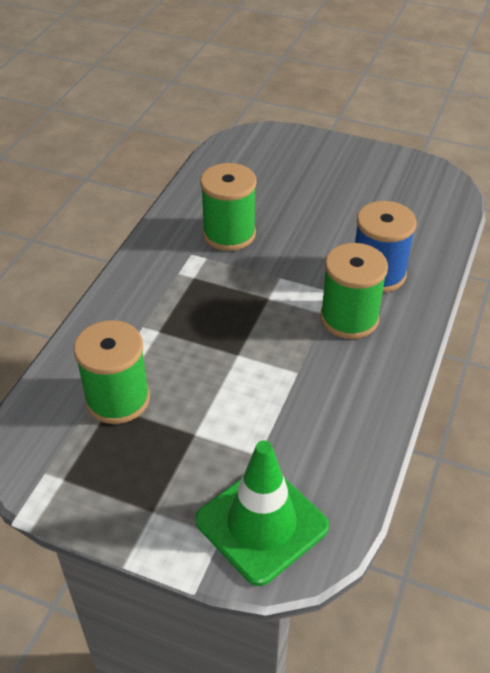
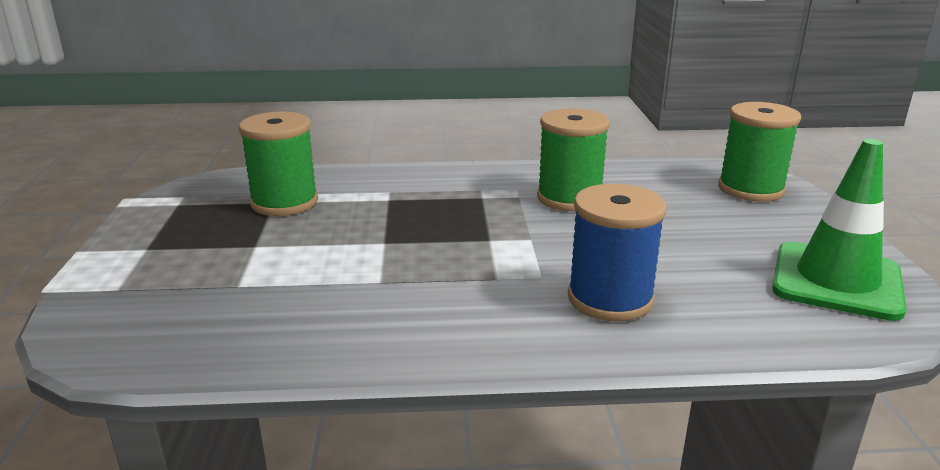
camera: 65 degrees right, 20 degrees down
green traffic cone [195,440,329,586] -> green traffic cone moved to [772,139,907,321]
green spool [320,243,388,339] -> green spool moved to [718,102,801,202]

